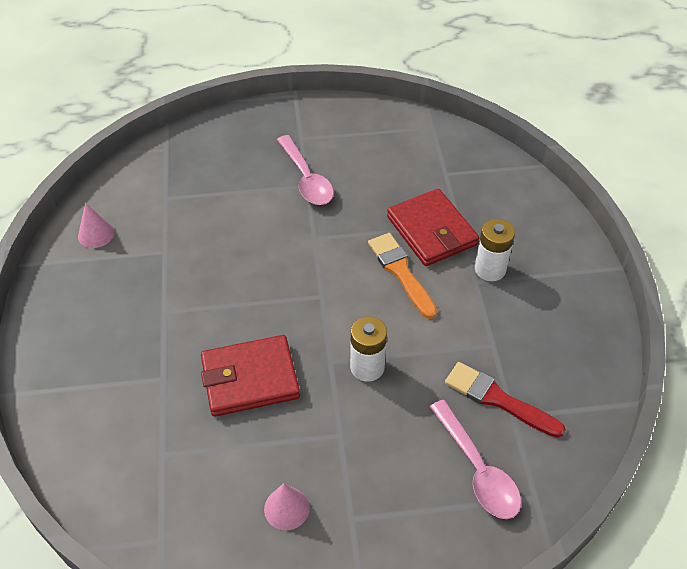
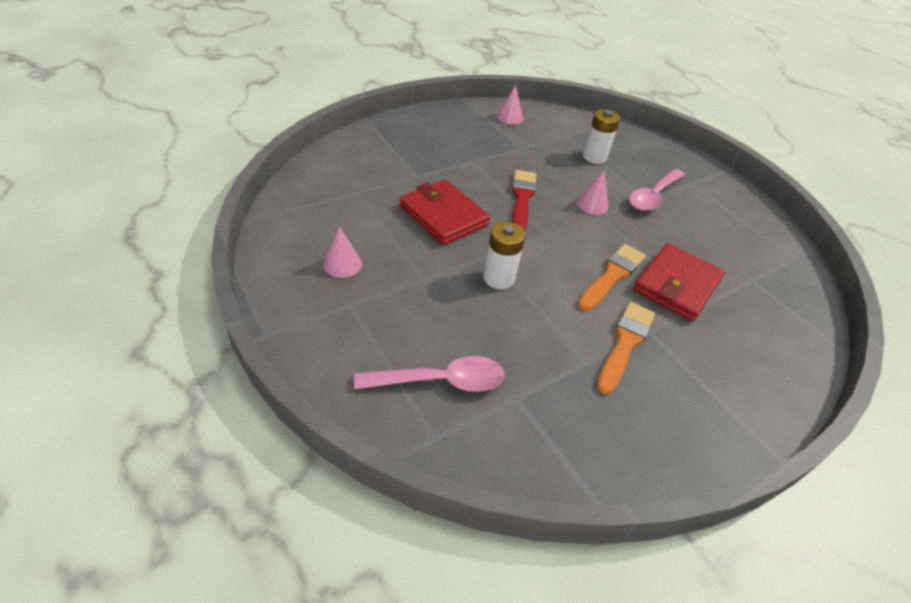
camera: 60 degrees right, 5 degrees down
pink spoon [430,400,521,519] -> pink spoon turned 135 degrees counterclockwise [354,356,505,392]
red brush [445,362,566,438] -> red brush moved to [512,170,536,231]
white battery [475,219,515,281] -> white battery moved to [583,109,620,164]
none -> pink cone [577,171,608,215]
none -> orange brush [597,302,655,394]

